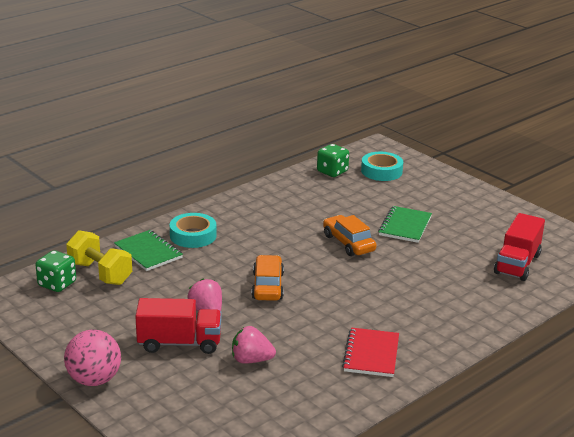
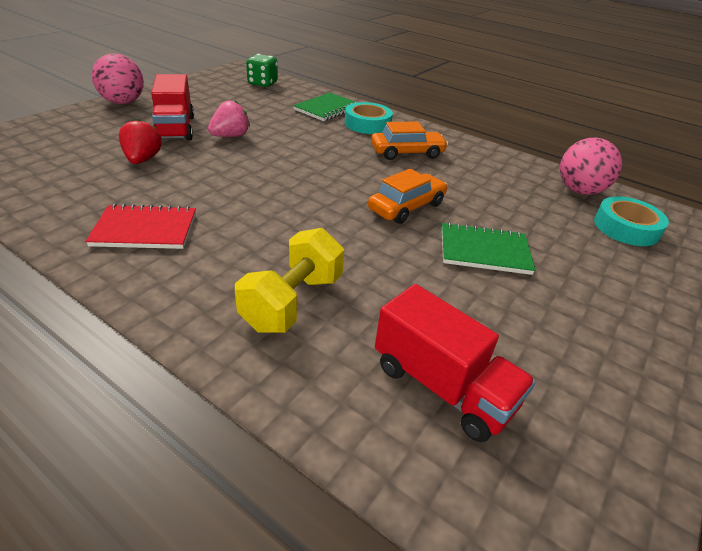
camera: 75 degrees right, 10 degrees up
yellow dumbbell [66,230,132,285] -> yellow dumbbell moved to [235,228,344,333]
pink strawberry [232,326,276,364] -> red strawberry [119,119,162,164]
orange car [251,255,284,301] -> orange car moved to [371,122,448,160]
green dice [317,144,349,177] -> pink ball [560,137,622,195]
red truck [494,213,545,281] -> red truck turned 150 degrees counterclockwise [375,284,536,442]

